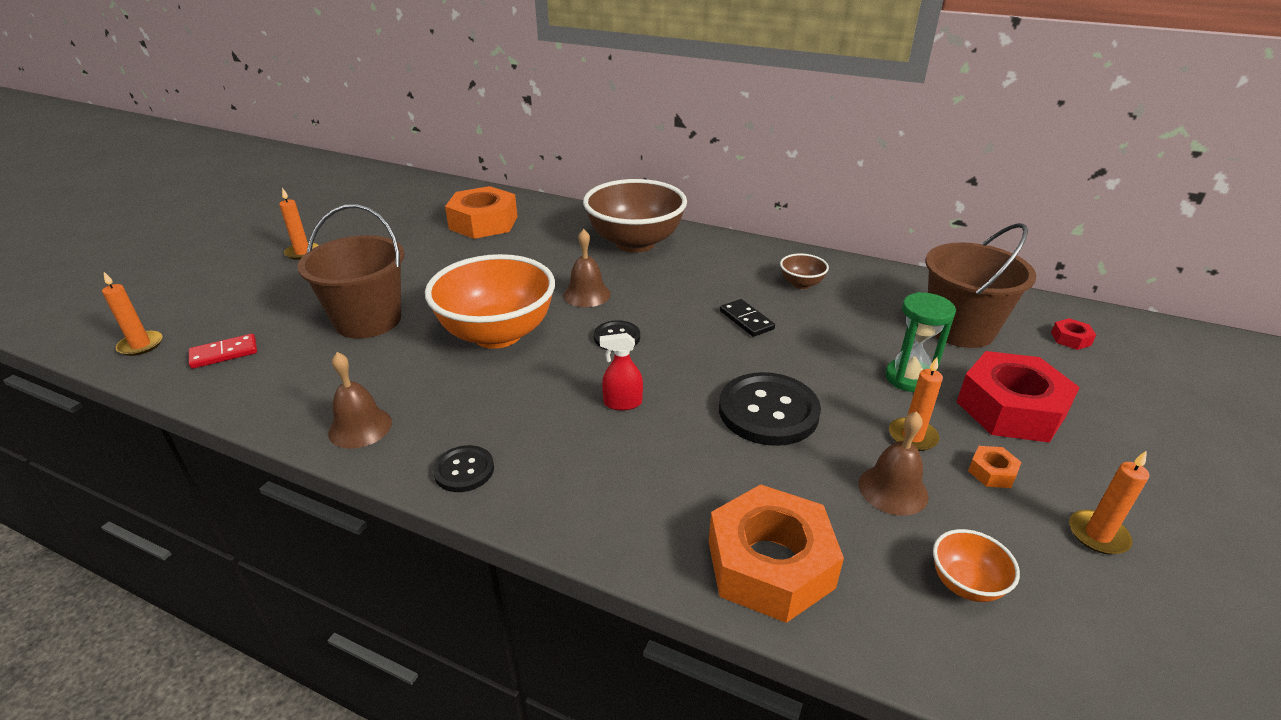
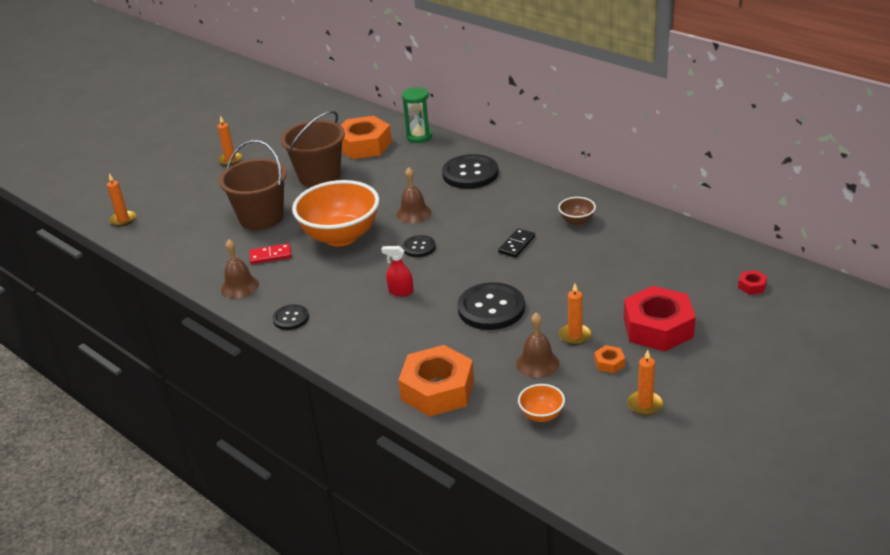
camera: 20 degrees right, 0 degrees up
red domino [189,334,257,369] -> red domino moved to [249,243,291,264]
brown bowl [583,179,687,253] -> black button [442,154,498,189]
black domino [720,299,775,337] -> black domino turned 45 degrees clockwise [498,228,535,258]
green hourglass [885,292,956,392] -> green hourglass moved to [402,87,432,143]
brown bucket [926,223,1036,348] -> brown bucket moved to [281,110,345,187]

